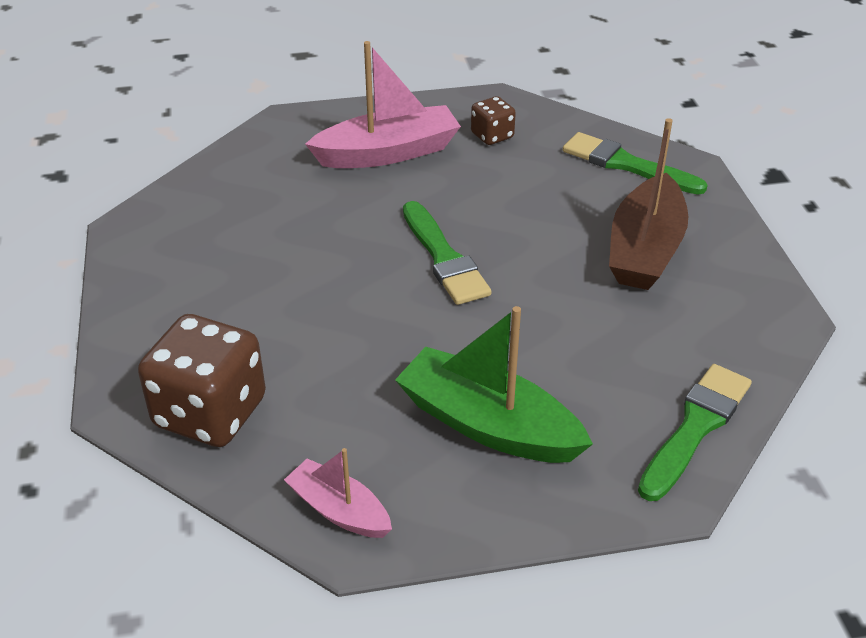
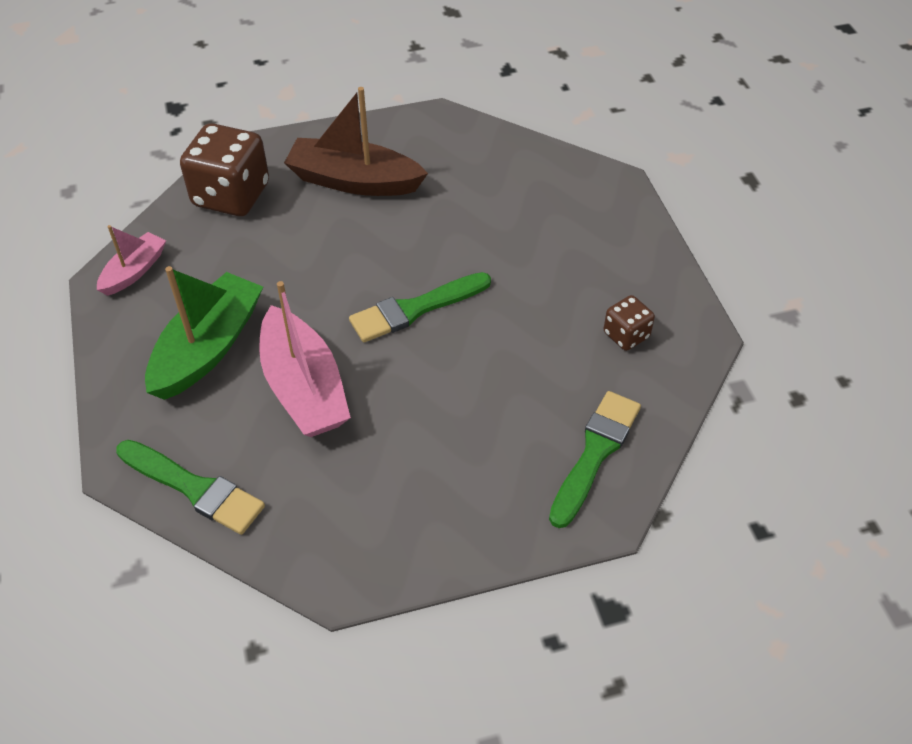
camera: 85 degrees right, 10 degrees up
pink boat [305,41,461,168] -> pink boat moved to [259,281,351,437]
brown boat [609,118,688,290] -> brown boat moved to [284,87,428,196]

